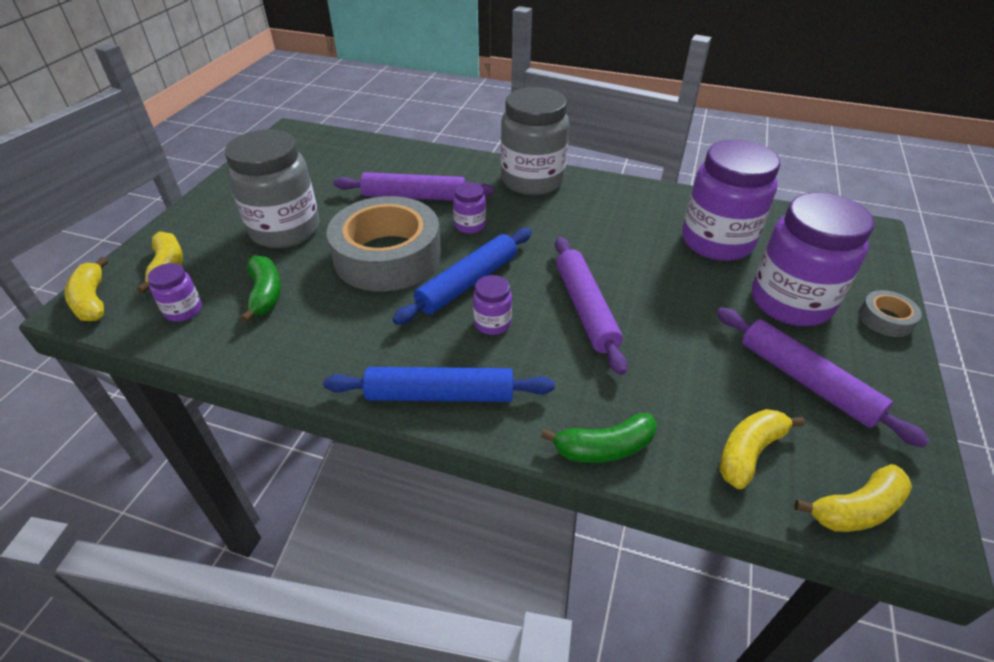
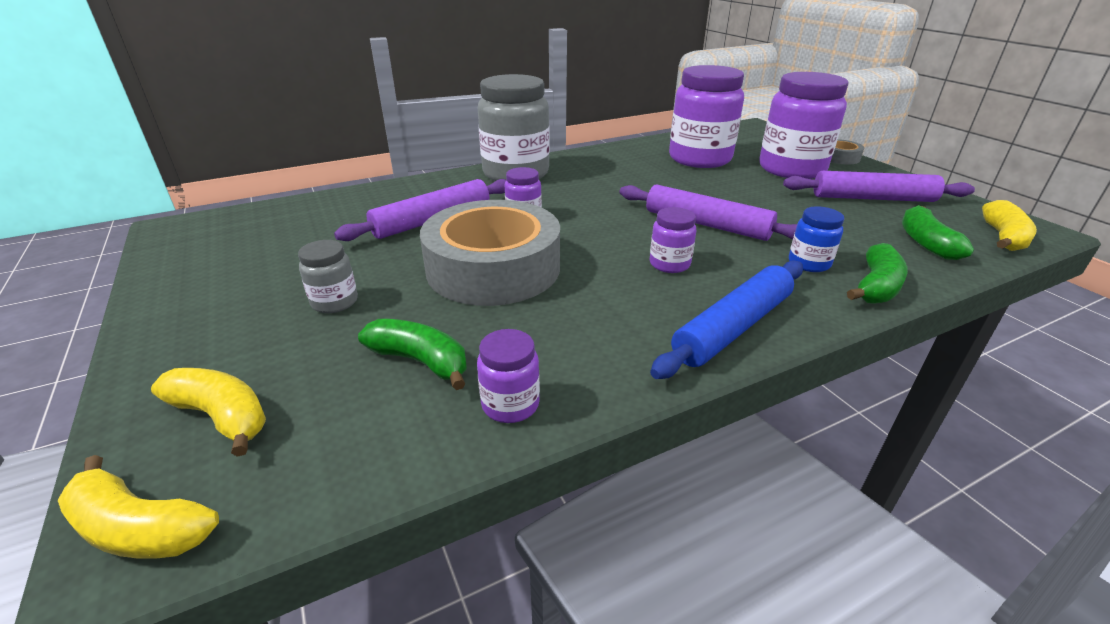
camera: 45 degrees left, 10 degrees down
purple jar [147,263,202,322] -> purple jar moved to [477,329,540,423]
grey jar [225,130,319,248] -> grey jar [298,240,358,313], size x0.45
blue rolling pin [392,228,532,325] -> none
yellow banana [719,409,805,489] -> green banana [902,205,974,260]
none -> blue jar [789,206,844,272]

